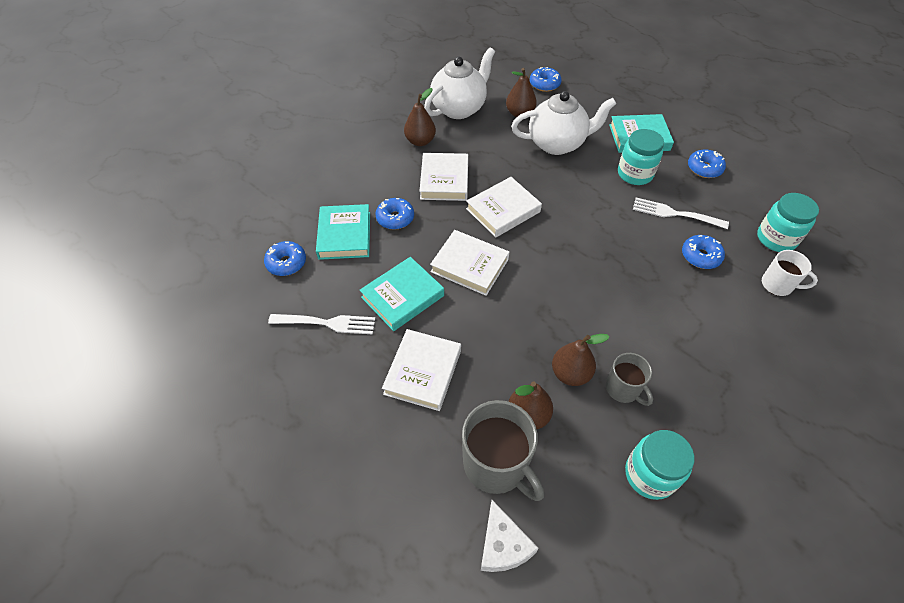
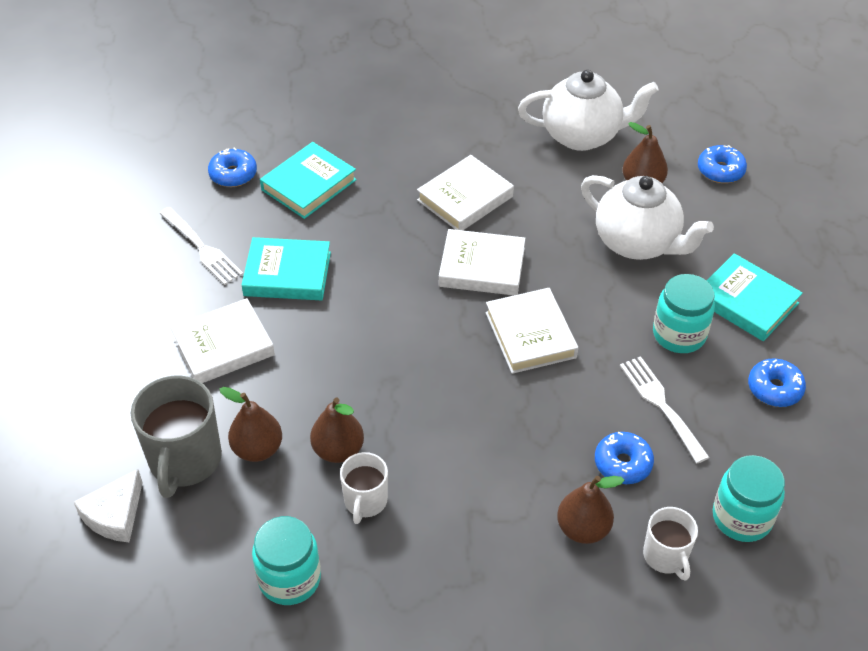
camera: 45 degrees right, 5 degrees down
blue donut [376,198,414,230] -> none
brown pear [404,88,436,146] -> brown pear moved to [557,476,624,544]
white book [430,230,509,296] -> white book moved to [485,288,578,374]
grey mug [606,353,653,406] -> white mug [340,452,388,524]

